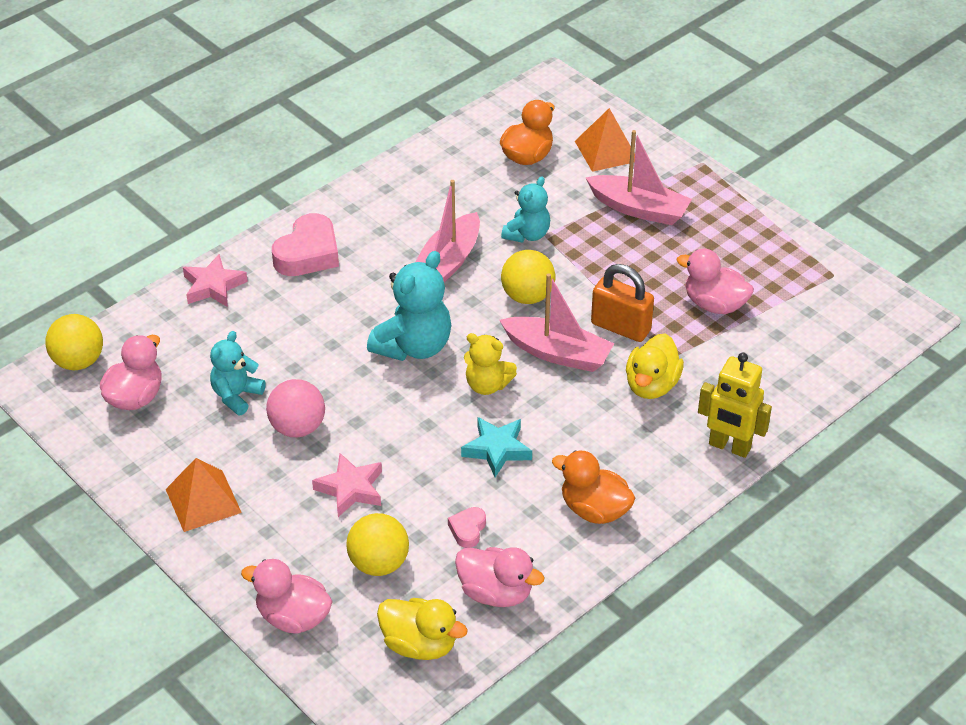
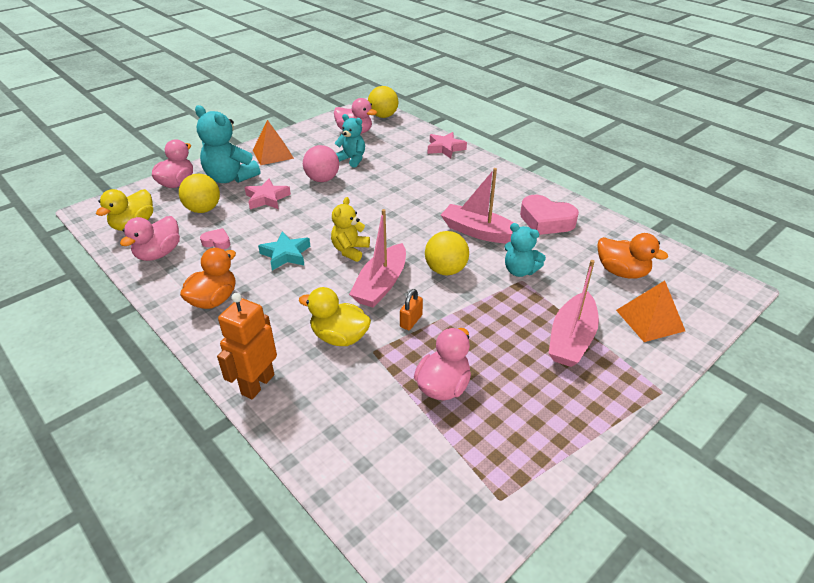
camera: 90 degrees right, 5 degrees down
pink heart [272,213,339,276] -> pink heart moved to [520,195,579,235]
turquoise teddy bear [367,251,451,361] -> turquoise teddy bear moved to [195,105,260,183]
orange padlock [591,264,654,342] -> orange padlock [400,289,423,330], size x0.55
yellow robot [698,353,772,458] -> orange robot [217,293,277,399]

